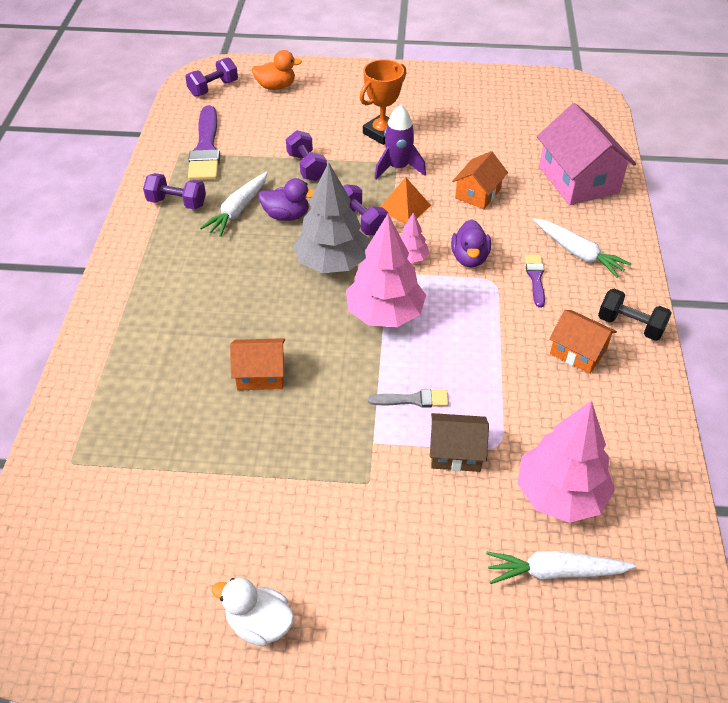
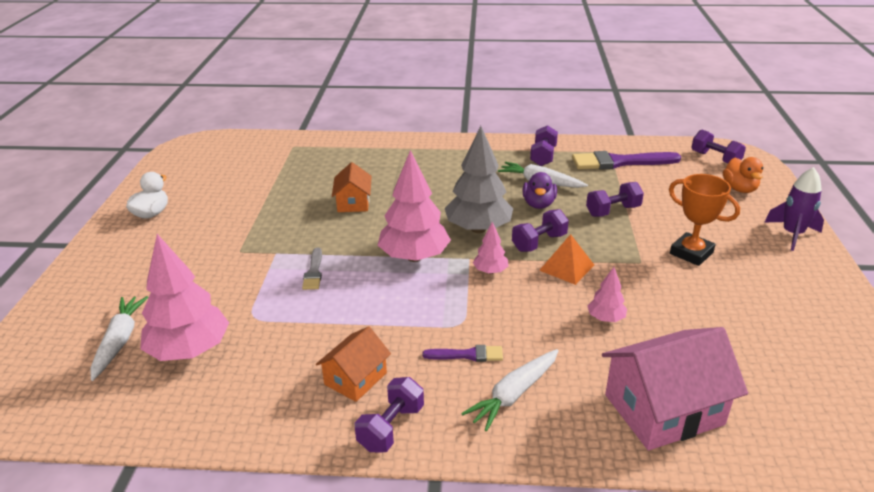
camera: 90 degrees right, 15 degrees down
purple rocket [374,105,426,179] -> purple rocket moved to [765,167,824,251]
brown house [430,413,489,472] -> none
purple duck [451,219,491,267] -> none
orange house [452,151,508,209] -> pink tree [587,267,627,322]
black dumbbell [598,289,672,341] -> purple dumbbell [355,377,424,452]

